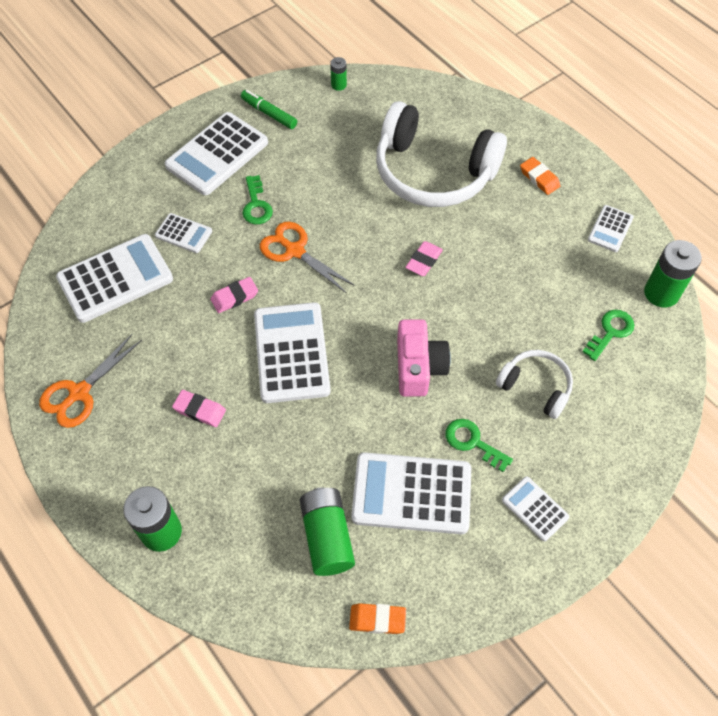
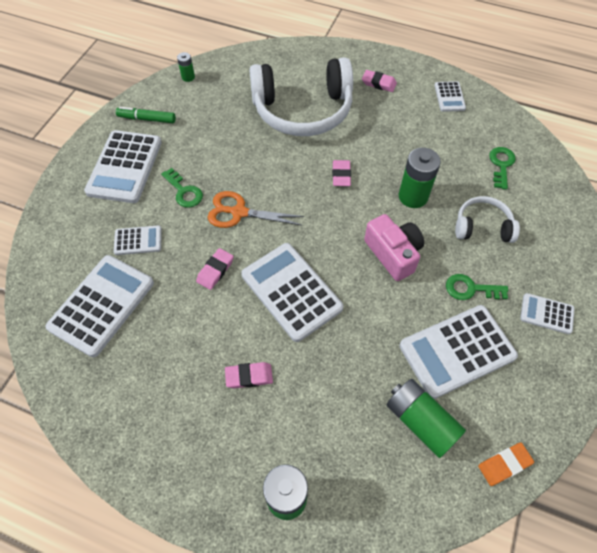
camera: 30 degrees left, 0 degrees up
orange scissors [39,334,142,428] -> none
orange eraser [520,157,560,195] -> pink eraser [362,70,397,92]
green battery [644,240,702,307] -> green battery moved to [399,148,441,208]

